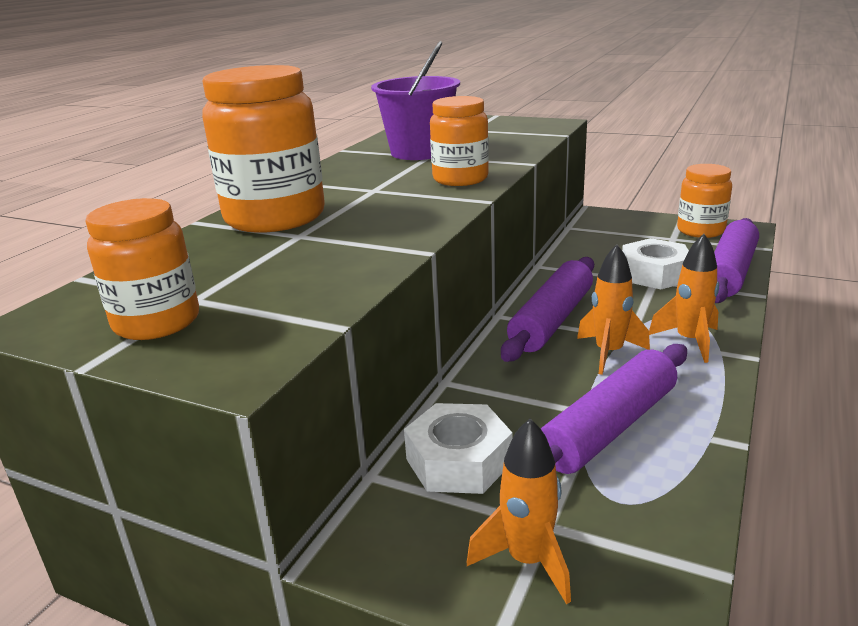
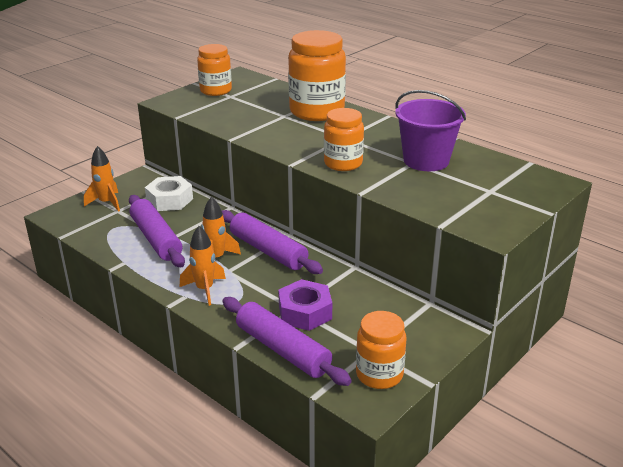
camera: 105 degrees right, 5 degrees up
white nut [622,238,689,289] -> purple nut [278,279,332,331]

